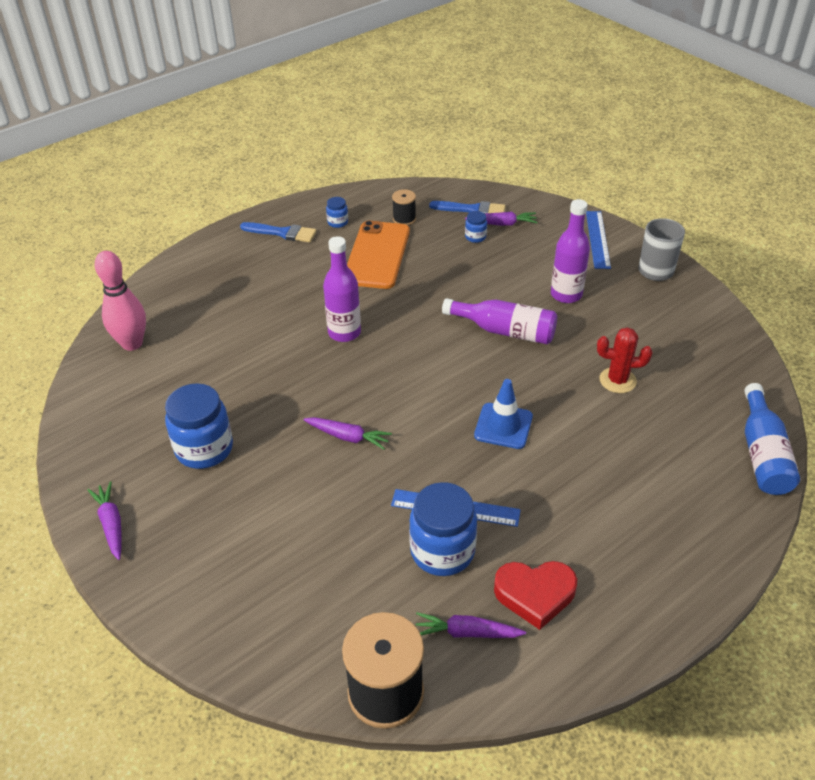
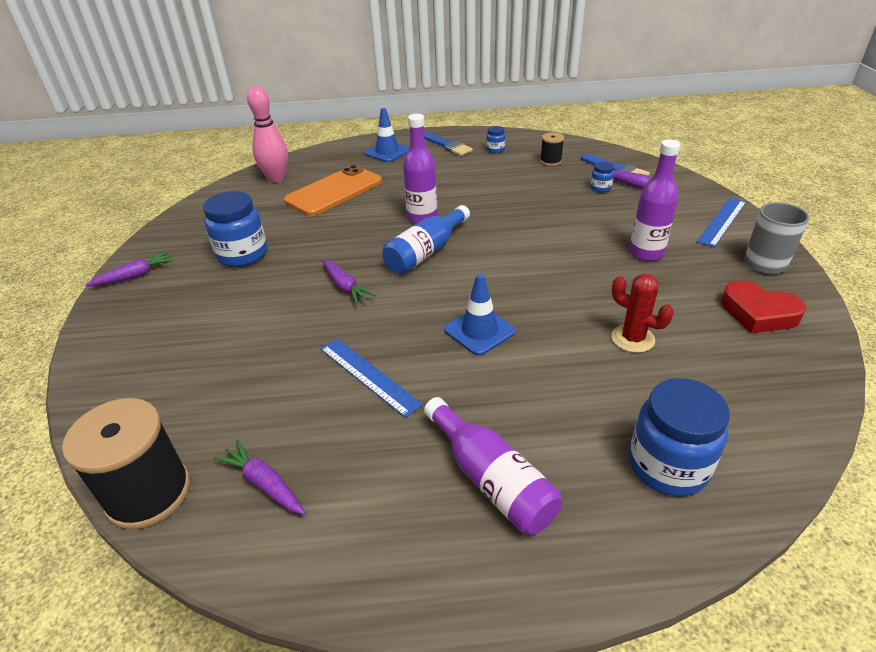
camera: 35 degrees right, 5 degrees down
purple carrot [88,482,122,560] -> purple carrot turned 45 degrees clockwise [85,251,175,286]
orange phone [347,221,410,289] -> orange phone moved to [284,165,382,216]
blue jar [409,482,477,576] -> blue jar moved to [629,378,730,496]
purple bottle [442,298,557,344] -> purple bottle moved to [424,397,562,535]
red heart [494,561,577,630] -> red heart moved to [721,281,806,333]
blue bottle [744,383,800,495] -> blue bottle moved to [382,205,470,274]
none -> blue traffic cone [364,108,409,162]

